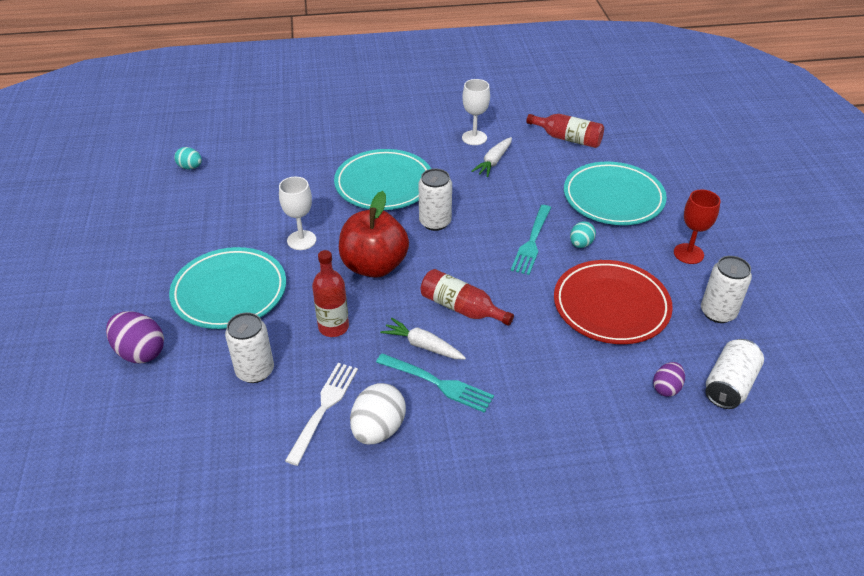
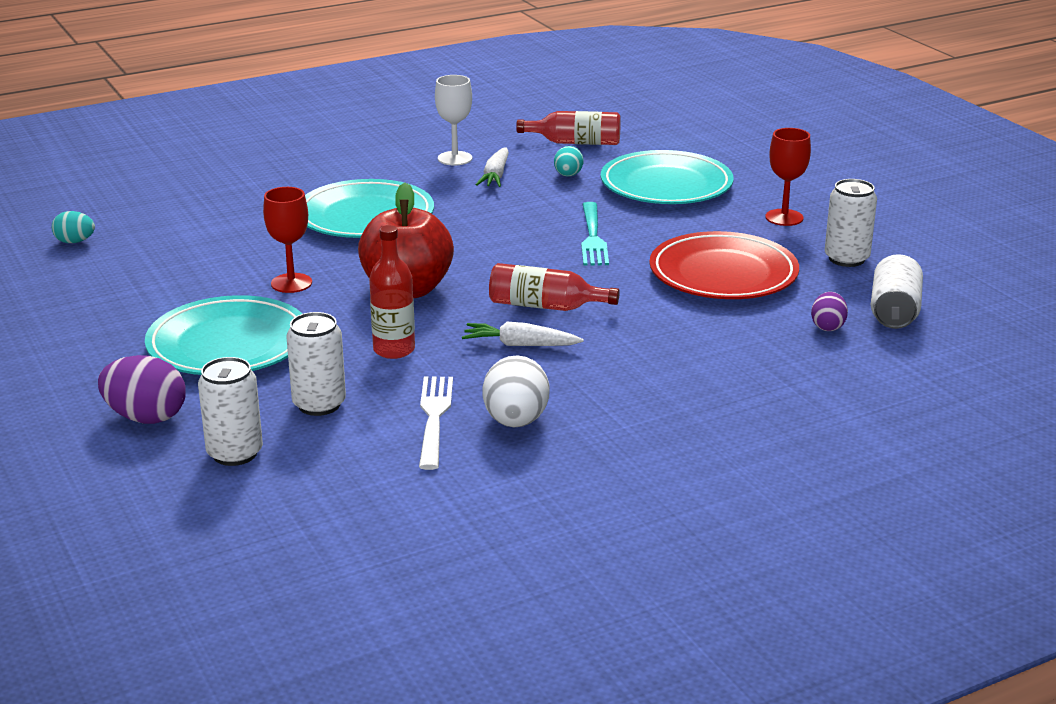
camera: 20 degrees left, 15 degrees down
white goblet [279,177,316,250] -> red goblet [263,187,312,293]
turquoise fork [376,353,494,413] -> none
white can [418,168,452,231] -> white can moved to [198,357,263,466]
turquoise egg [570,221,596,248] -> turquoise egg moved to [554,146,584,177]

